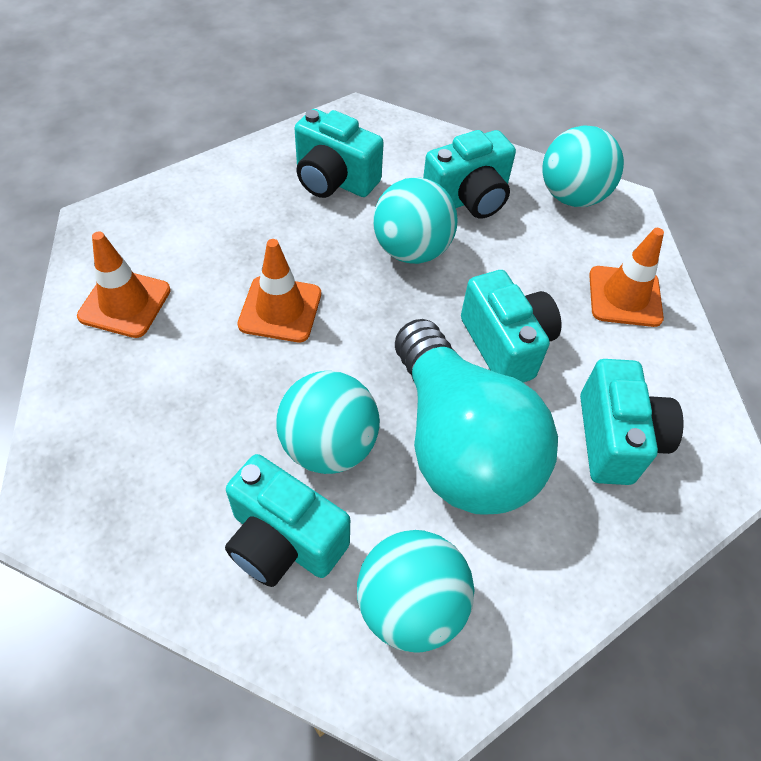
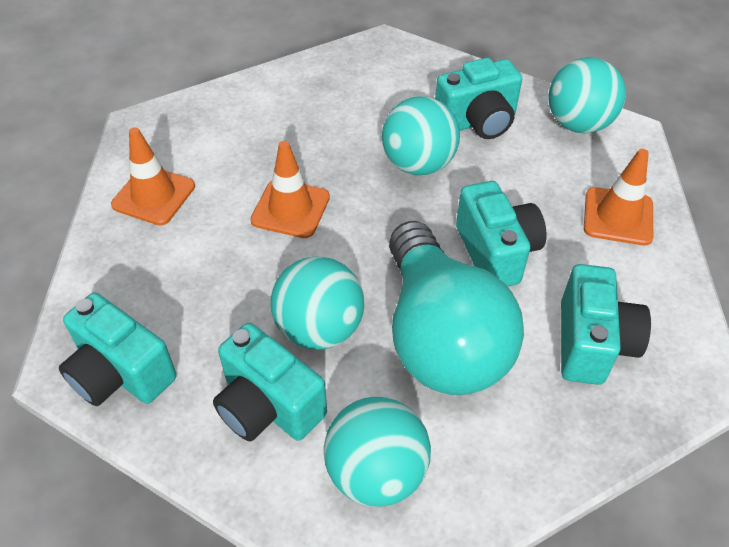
camera: 10 degrees right, 5 degrees down
turquoise camera [294,109,384,198] -> turquoise camera moved to [59,293,176,406]

